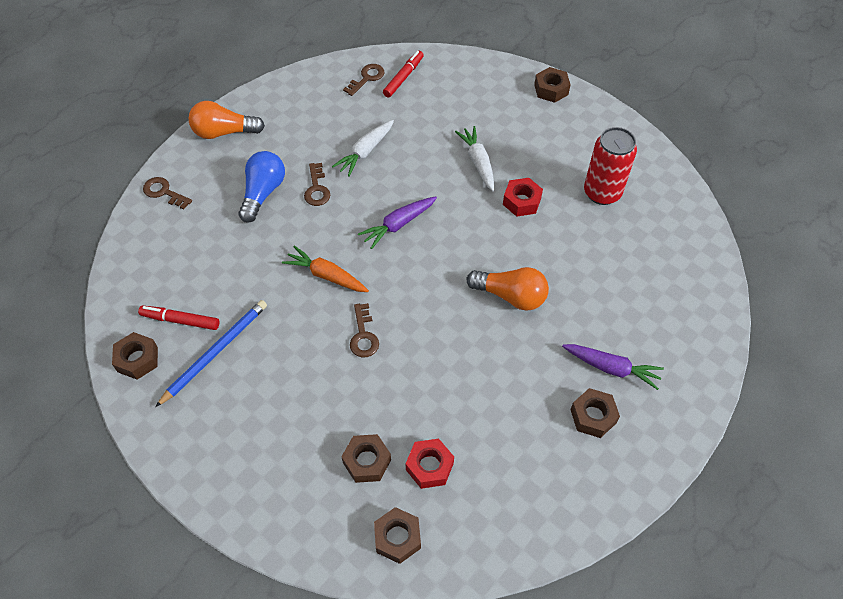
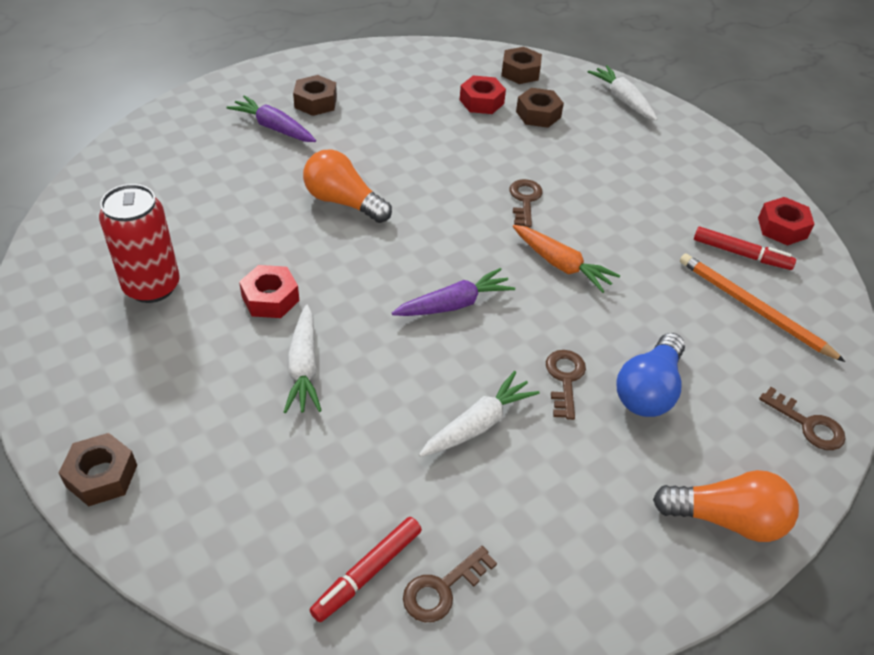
camera: 170 degrees left, 10 degrees down
brown nut [112,332,158,380] -> red nut [758,197,814,246]
blue pencil [156,300,267,407] -> none
none -> white carrot [588,65,657,121]
none -> orange pencil [680,253,845,362]

